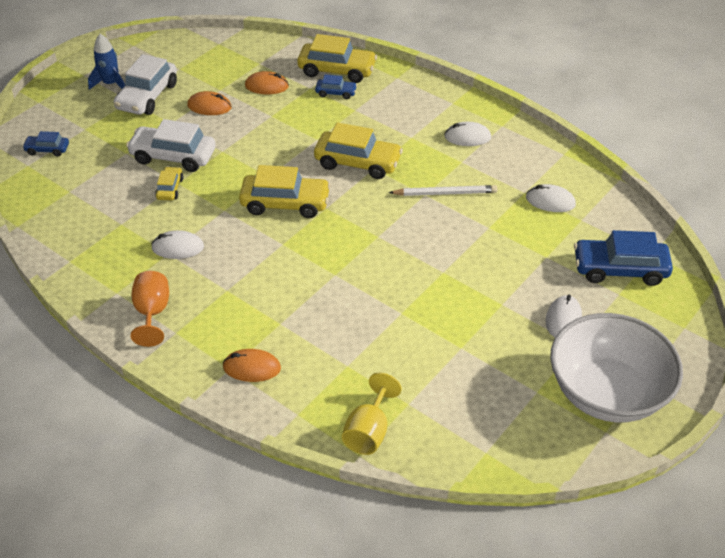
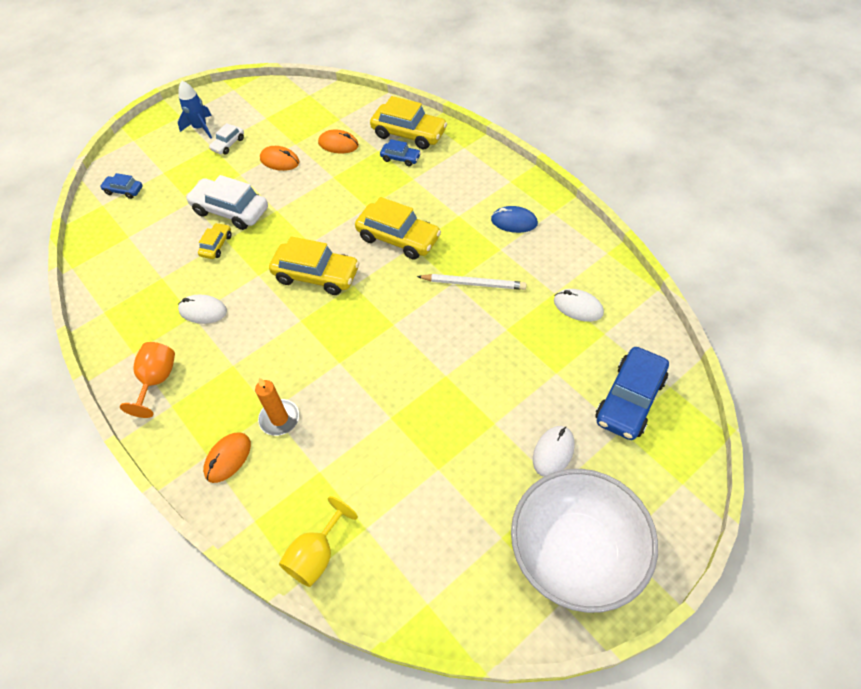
camera: 15 degrees right, 10 degrees up
white car [114,54,177,115] -> white car [209,123,244,154], size x0.52
orange mouse [223,349,281,382] -> orange mouse turned 75 degrees counterclockwise [203,432,251,483]
white mouse [444,122,491,146] -> blue mouse [491,206,538,233]
blue car [574,230,673,286] -> blue car turned 75 degrees counterclockwise [595,347,669,440]
none -> orange candle [255,378,299,436]

